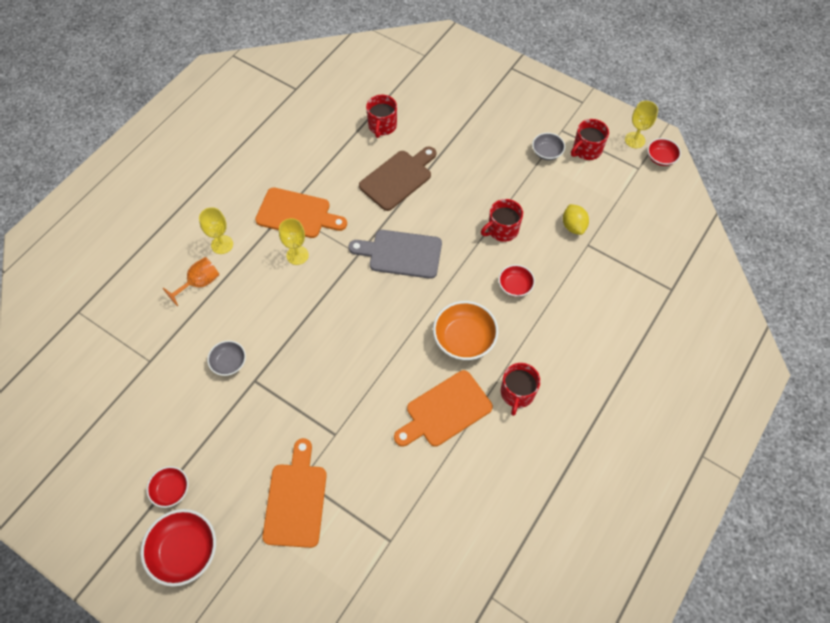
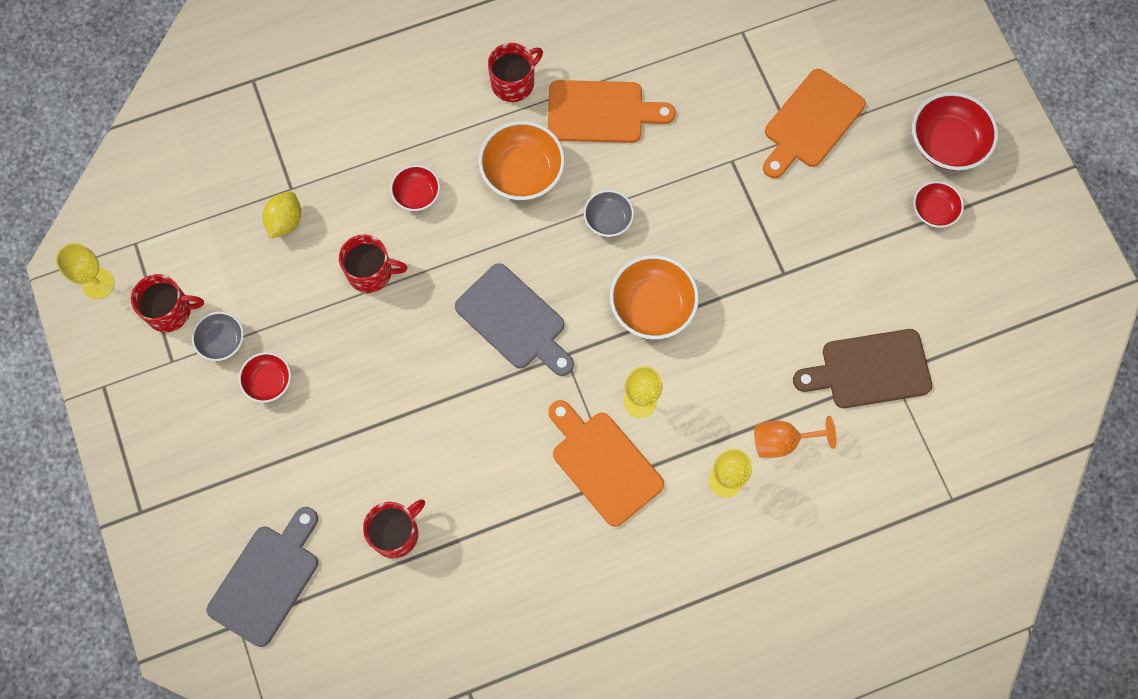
camera: 145 degrees left, 10 degrees up
grey bowl [207,340,246,376] -> grey bowl moved to [584,190,634,237]
brown cutting board [359,147,436,211] -> brown cutting board moved to [793,329,932,408]
red bowl [647,138,681,166] -> red bowl moved to [239,352,291,403]
none -> grey cutting board [207,507,318,647]
none -> orange bowl [610,255,699,339]

